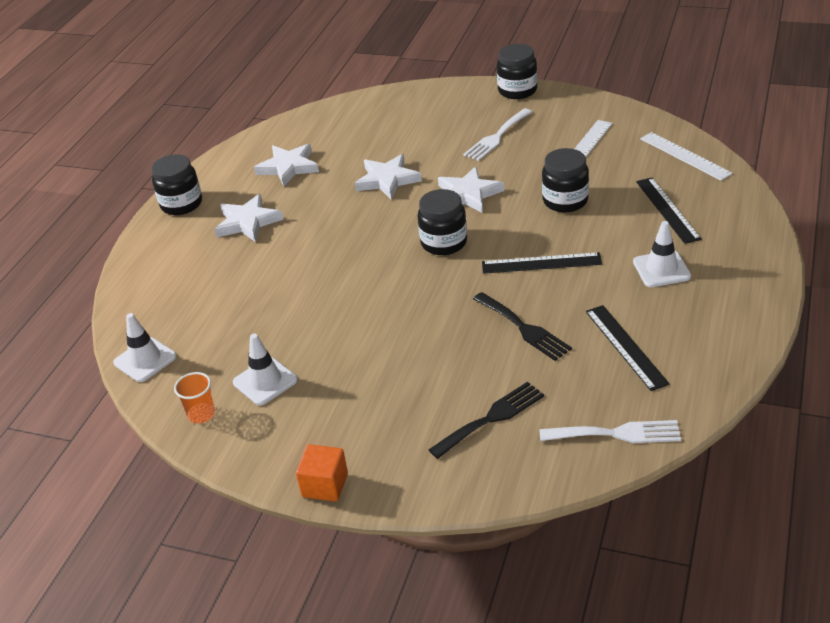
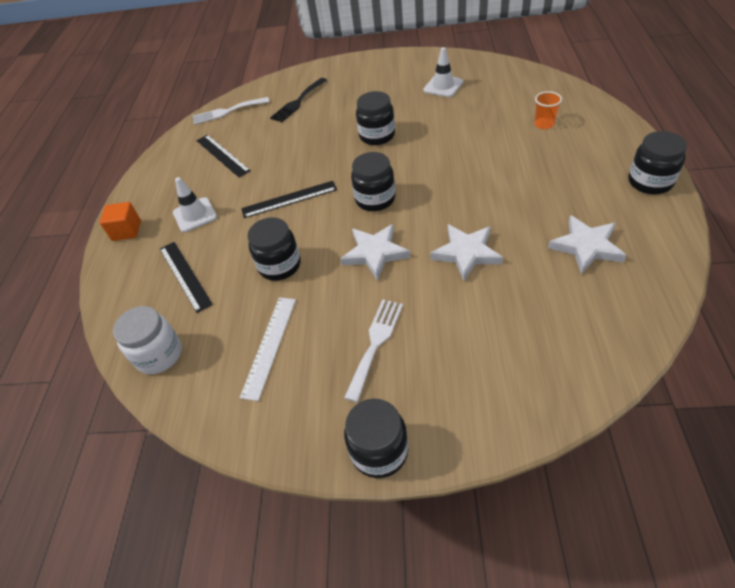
camera: 165 degrees right, 10 degrees up
white traffic cone [113,313,177,382] -> none
orange cup [174,372,215,423] -> orange cup moved to [534,91,562,129]
white star [215,194,284,242] -> none
orange cube [296,444,348,501] -> orange cube moved to [99,202,141,241]
black fork [473,292,572,361] -> none
white ruler [640,132,733,181] -> white jar [113,306,182,374]
none -> black jar [356,91,395,145]

